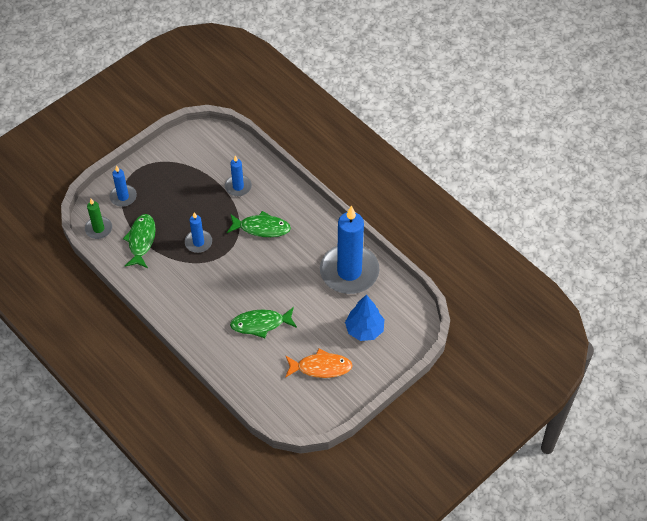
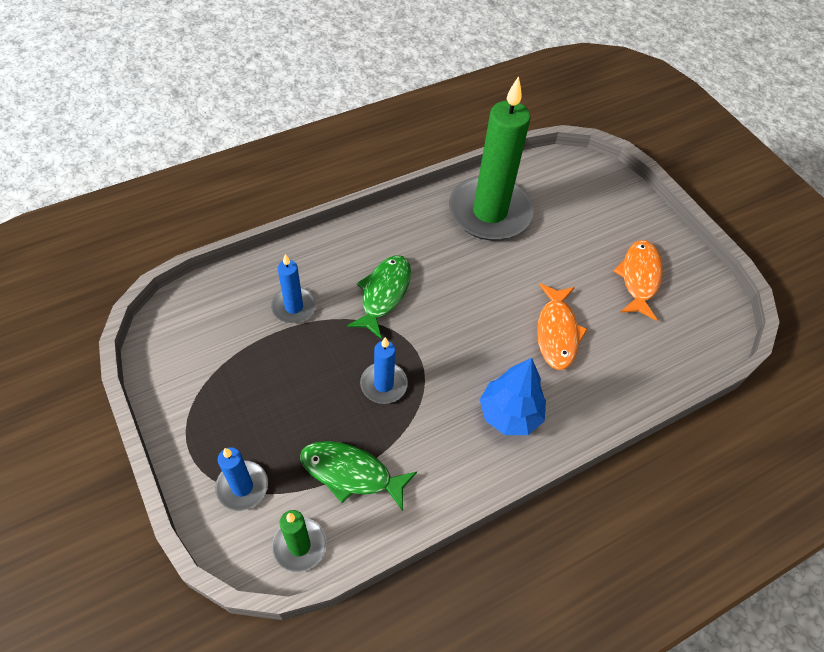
camera: 80 degrees left, 0 degrees up
green fish [230,307,297,338] -> orange fish [537,283,588,370]
blue candle [320,206,379,294] -> green candle [449,76,534,240]
blue tree [345,294,384,341] -> blue tree moved to [480,358,546,435]

